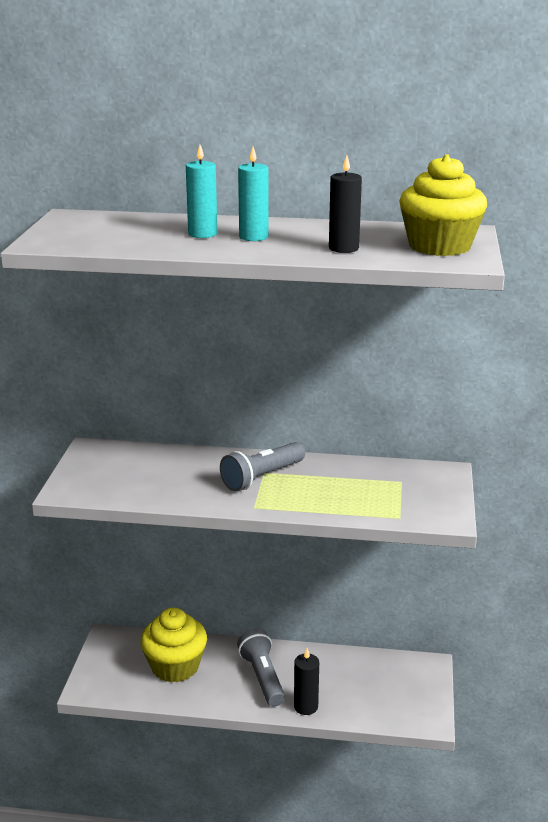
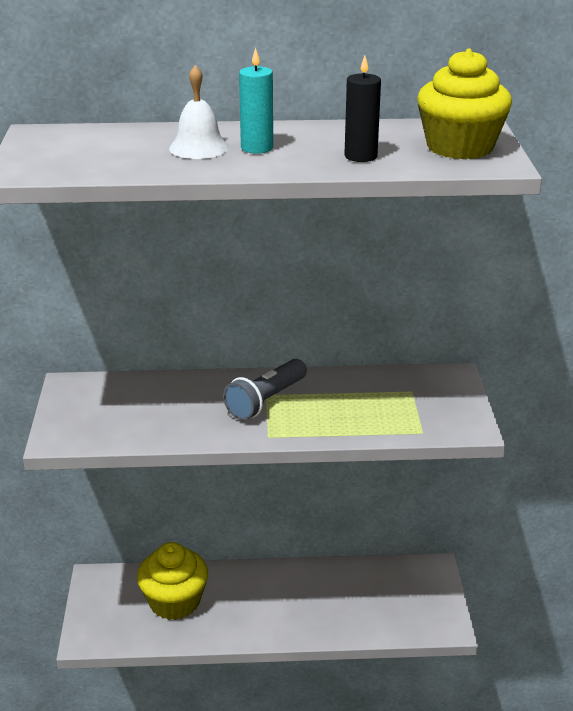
camera: 10 degrees left, 5 degrees up
turquoise candle [186,145,217,238] -> white bell [169,65,229,159]
grey flashlight [237,629,285,707] -> none
black candle [294,648,319,715] -> none

